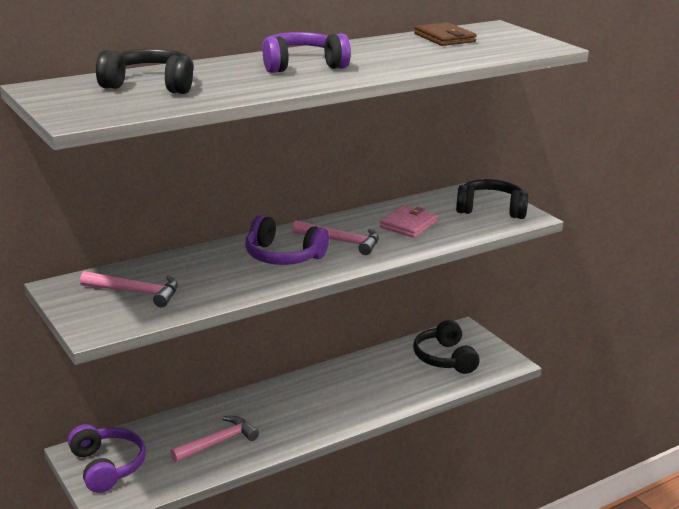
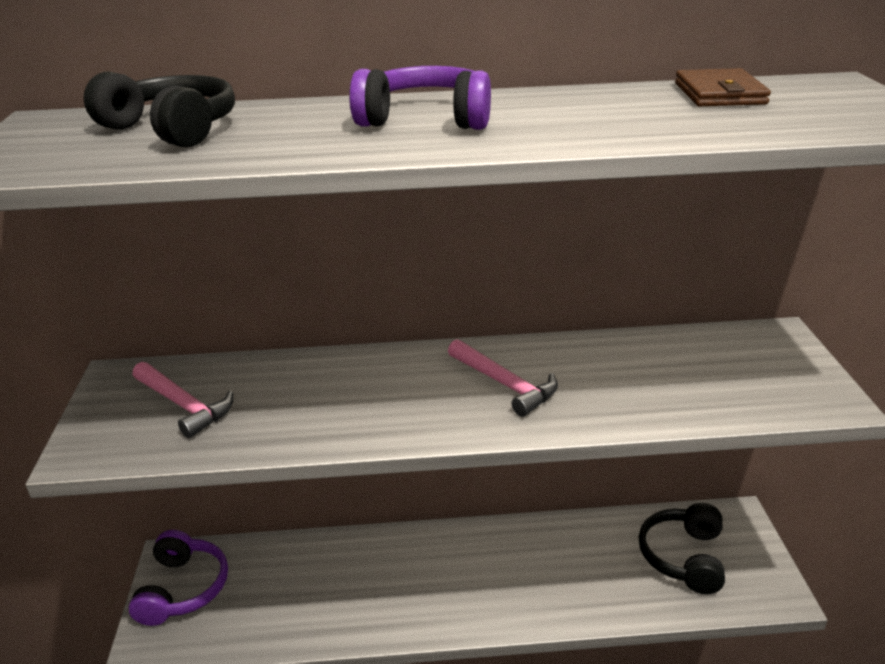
camera: 30 degrees right, 5 degrees up
pink hammer [170,416,259,462] -> none
purple headphones [245,215,329,265] -> none
pink wallet [380,205,438,238] -> none
black headphones [456,179,528,219] -> none

